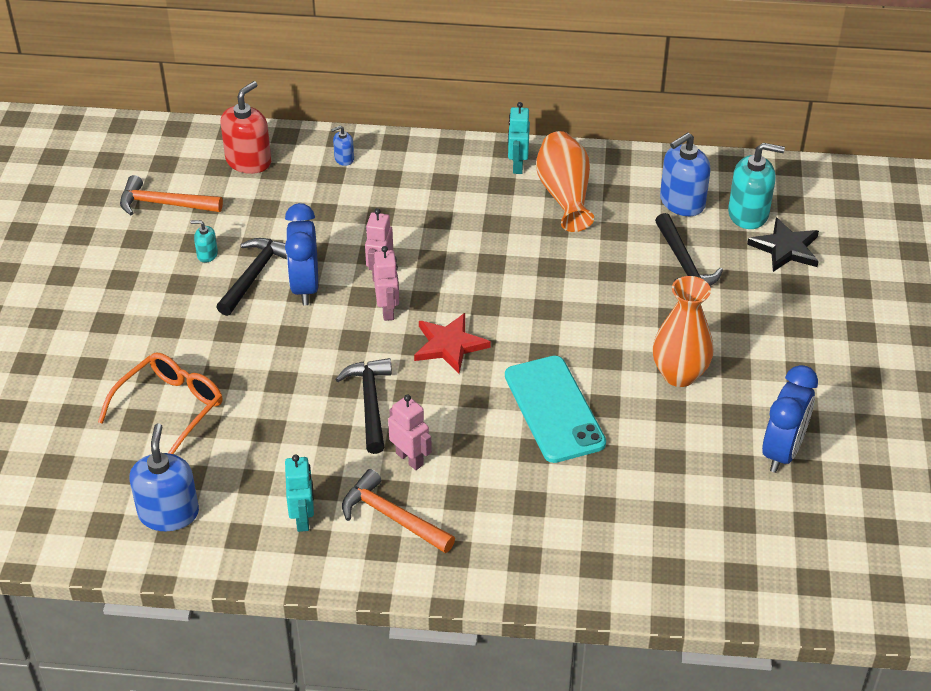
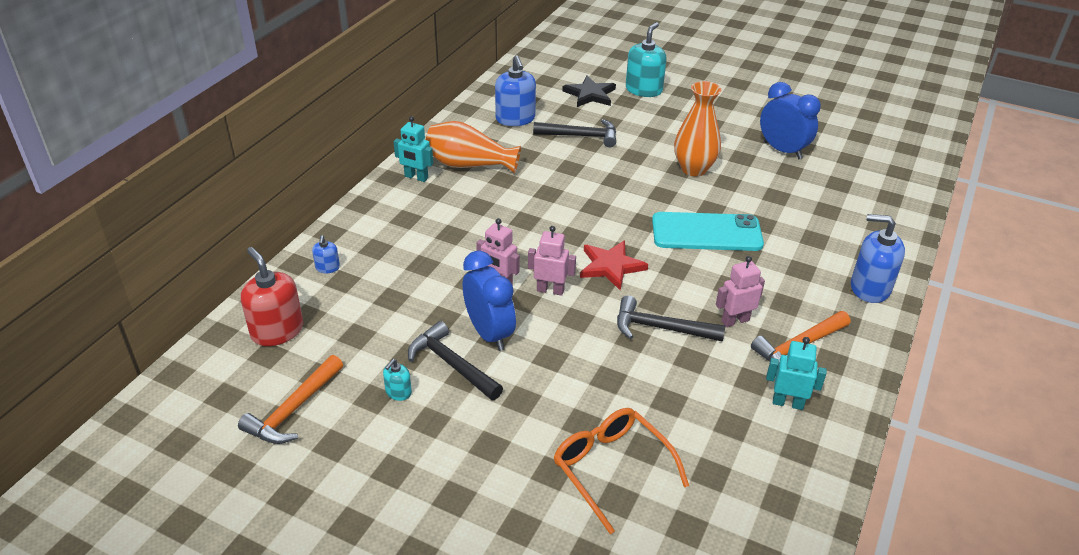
camera: 70 degrees left, 5 degrees down
blue soap dispenser [130,423,199,531] -> blue soap dispenser moved to [851,214,905,303]
blue clock [285,203,318,305] -> blue clock turned 135 degrees counterclockwise [463,250,516,351]
turquoise soap dispenser [728,143,785,229] -> turquoise soap dispenser moved to [626,22,667,97]

